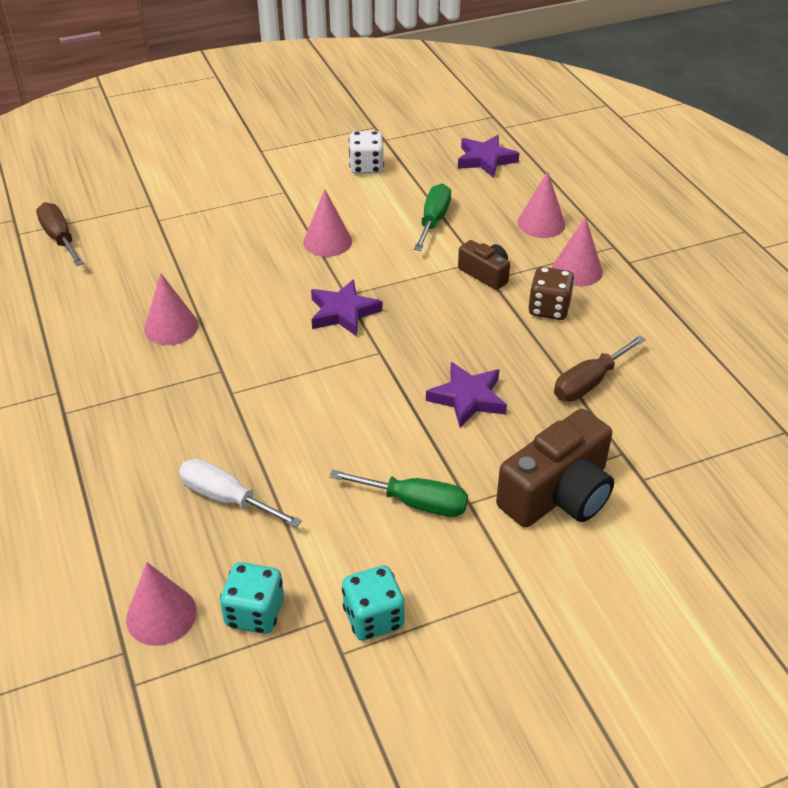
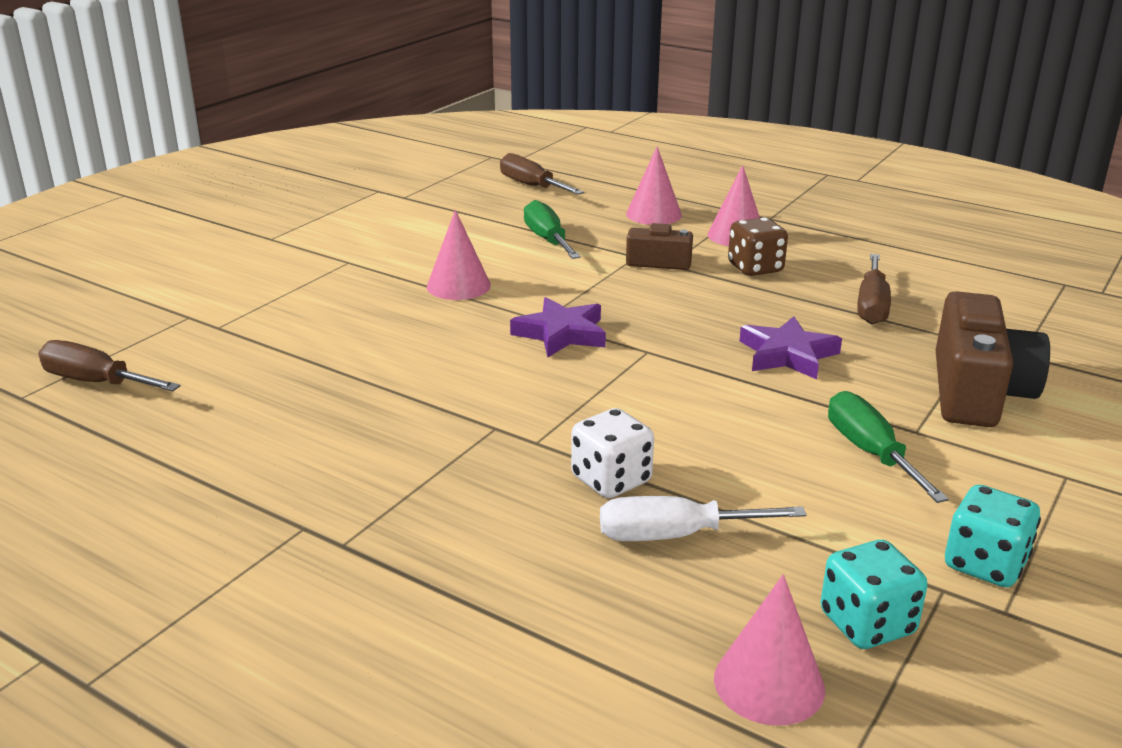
camera: 35 degrees left, 15 degrees down
pink cone [144,274,199,345] -> none
green screwdriver [329,470,468,517] -> green screwdriver turned 90 degrees counterclockwise [828,391,949,503]
white dice [349,131,384,174] -> white dice moved to [571,408,654,498]
purple star [458,135,519,178] -> brown screwdriver [500,153,584,195]

